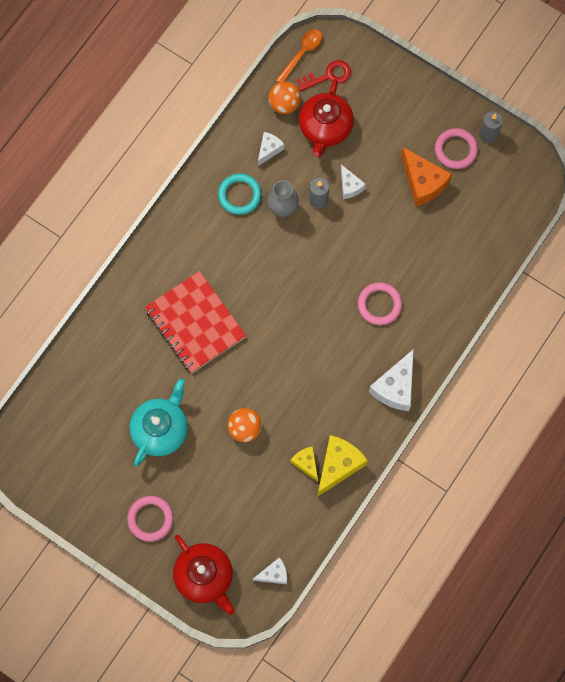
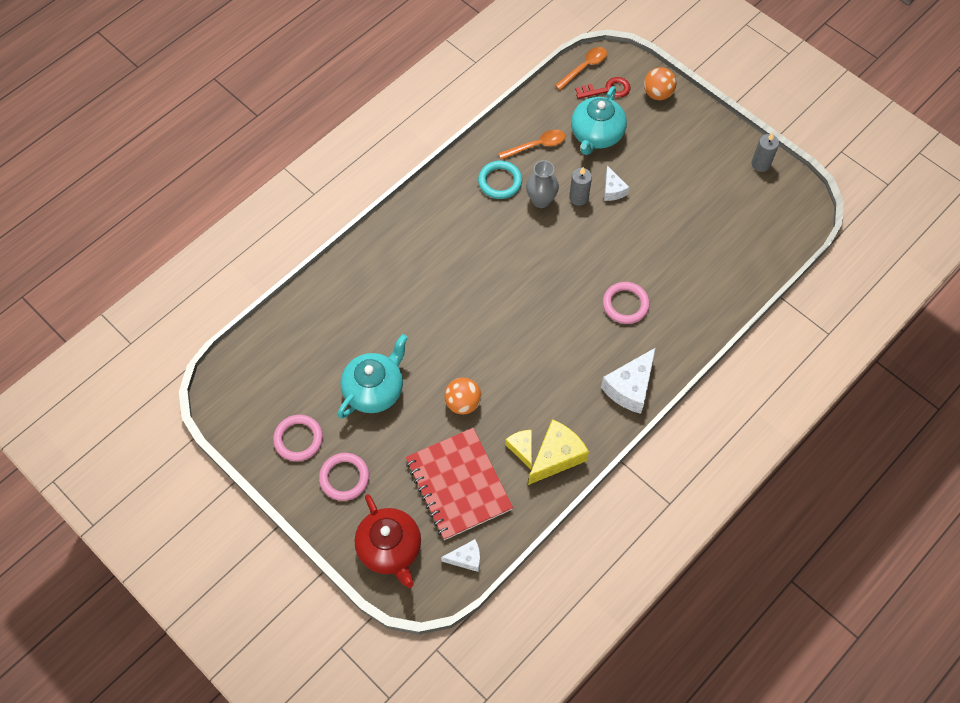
camera: 10 degrees right, 10 degrees down
red notebook [145,271,246,373] -> red notebook moved to [406,428,513,540]
white cheese [258,132,284,166] -> orange spoon [498,130,565,160]
orange ball [269,82,301,114] -> orange ball moved to [644,67,677,100]
red teapot [299,79,354,157] -> turquoise teapot [571,86,627,155]
orange cheese [401,147,452,206] -> none
pink ring [435,128,478,169] -> pink ring moved to [273,415,323,461]

